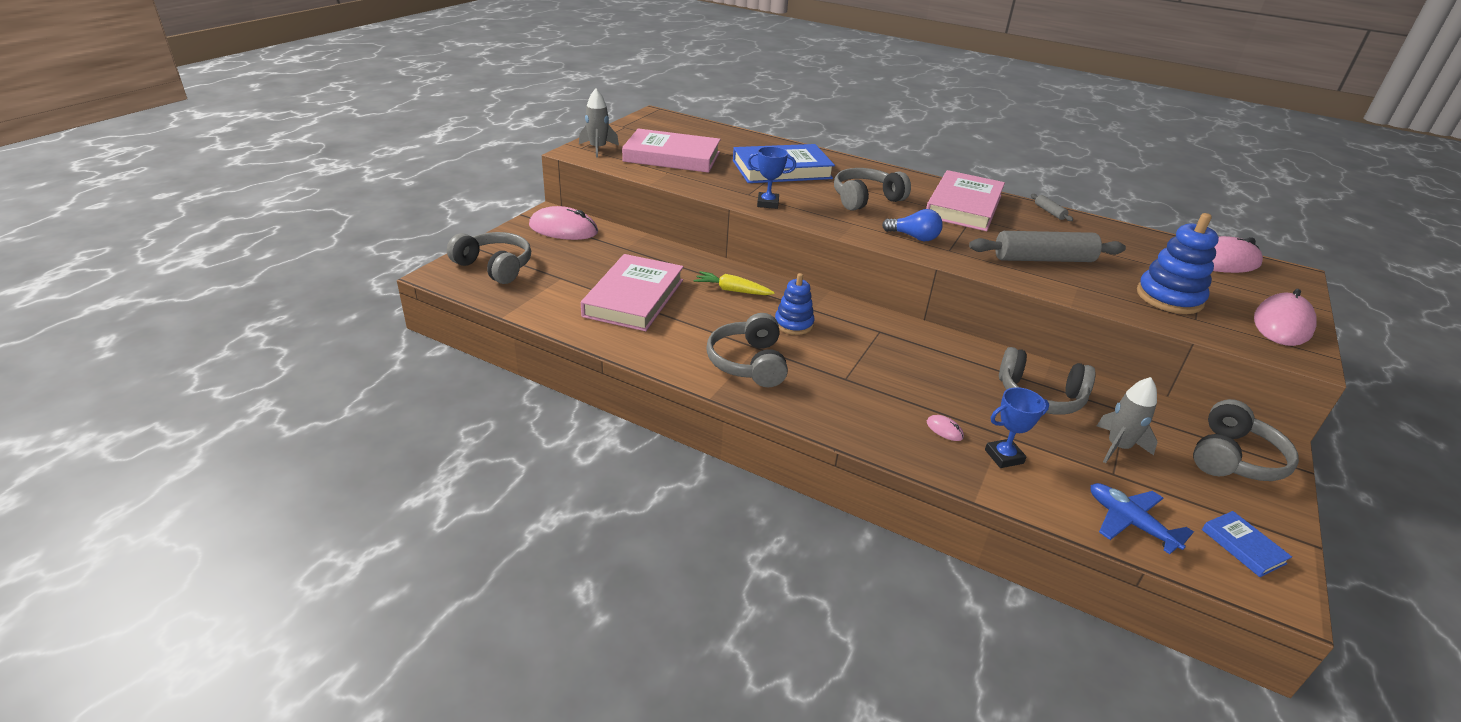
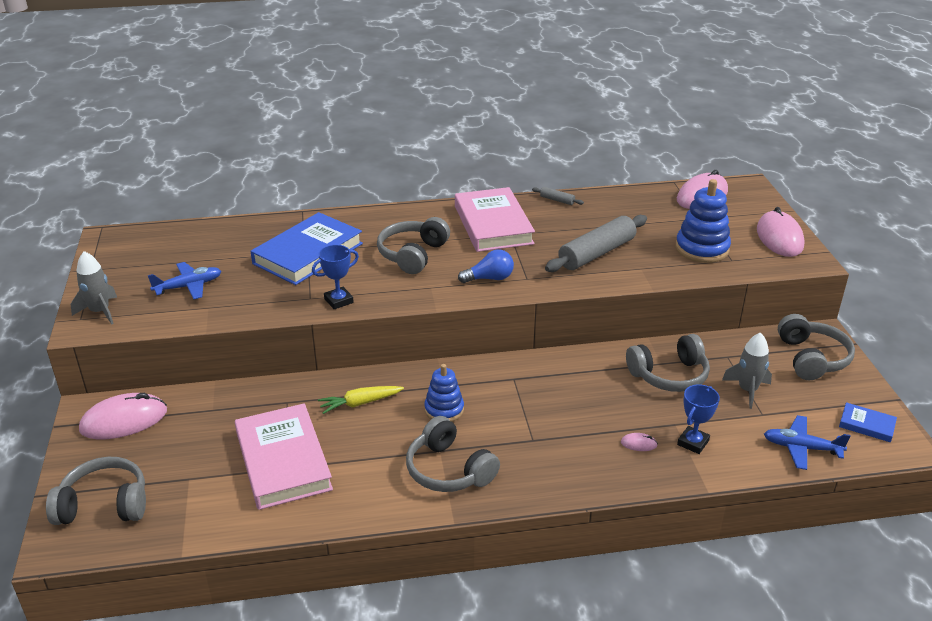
camera: 35 degrees left, 0 degrees up
pink book [622,128,721,173] -> blue plane [148,262,221,300]

